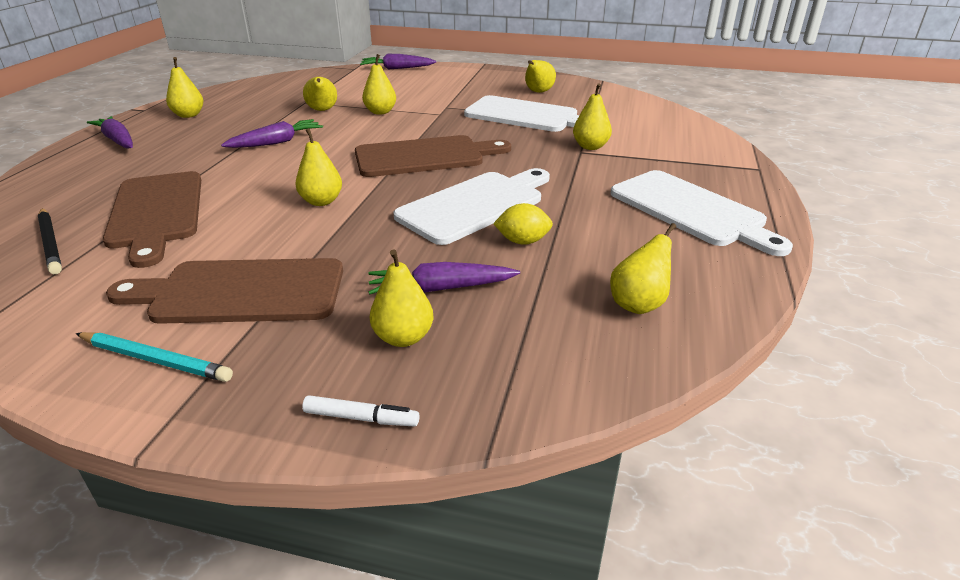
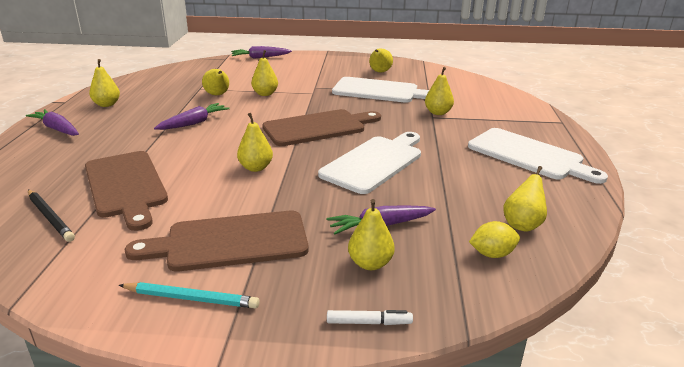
camera: 10 degrees left, 5 degrees down
yellow lemon [493,203,553,245] -> yellow lemon moved to [469,221,520,258]

